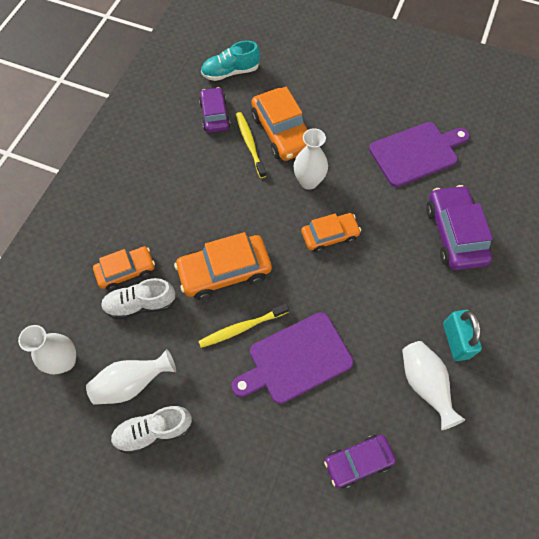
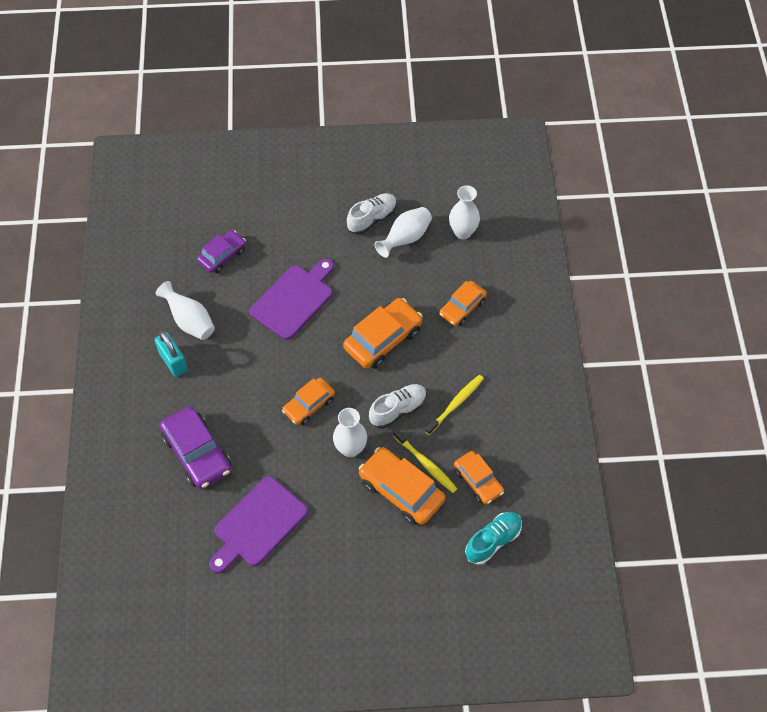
camera: 155 degrees right, 5 degrees down
white shoe [101,278,176,320] -> white shoe moved to [369,384,427,428]
yellow toothbrush [198,303,289,348] -> yellow toothbrush moved to [425,375,484,435]
purple car [199,87,230,133] -> orange car [454,451,504,505]

